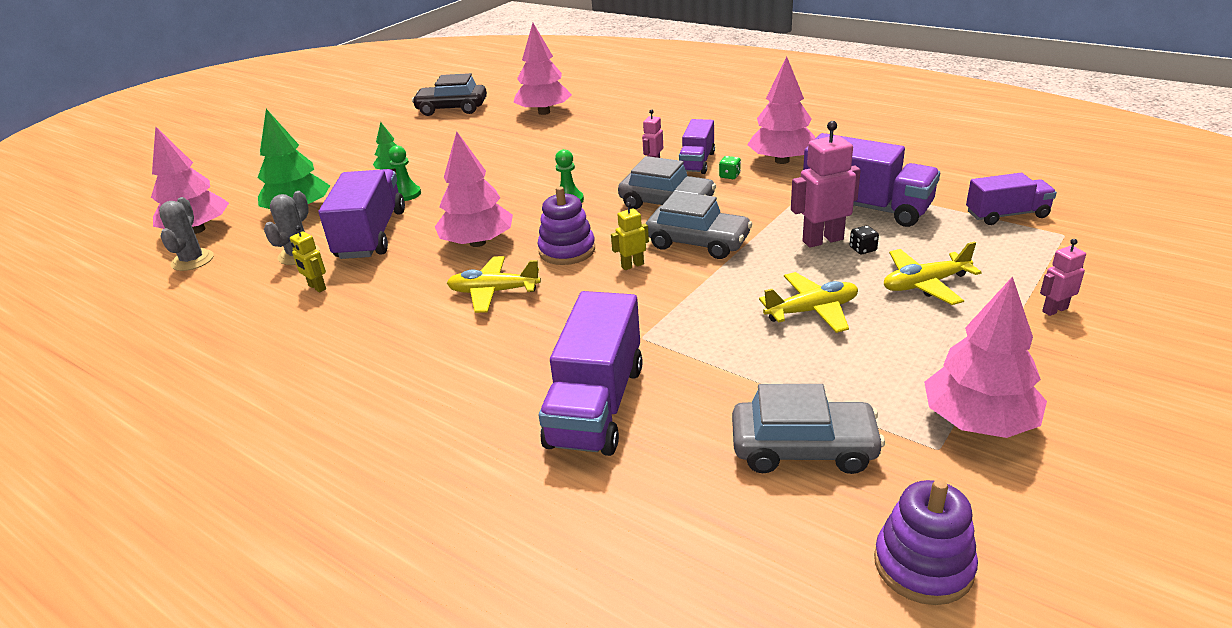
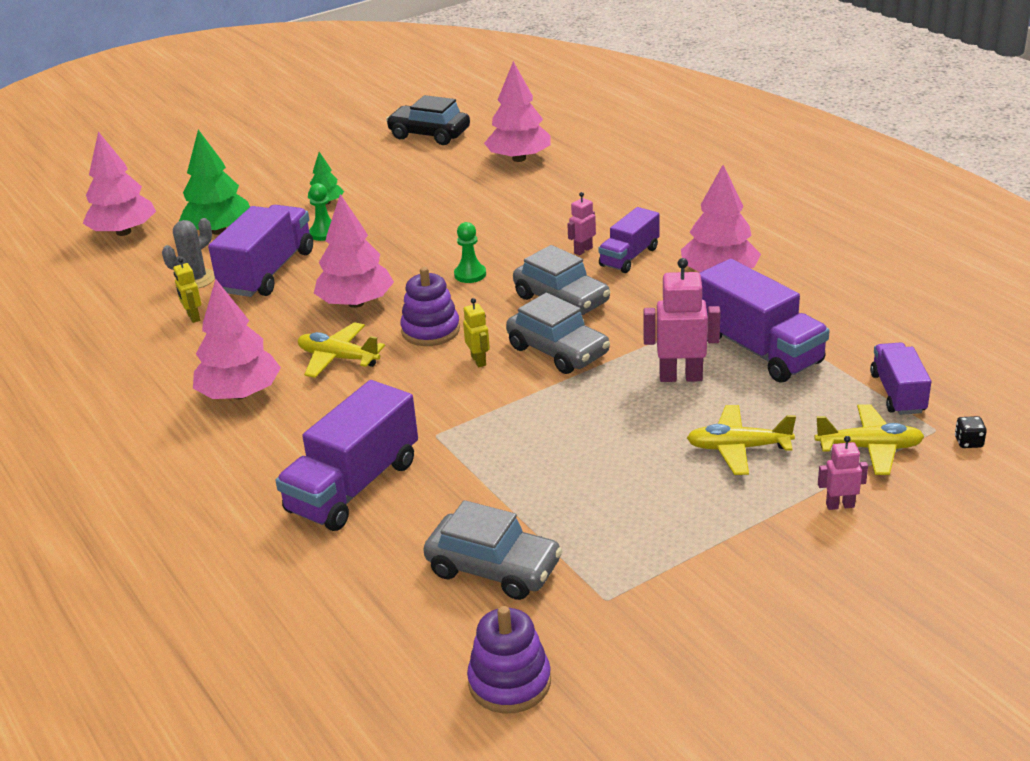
camera: 20 degrees right, 0 degrees up
grey cactus [159,197,214,271] -> none
yellow robot [611,202,649,270] -> yellow robot turned 75 degrees clockwise [463,298,490,367]
green dice [719,156,741,179] -> none
yellow plane [759,272,858,333] -> yellow plane moved to [815,404,925,475]
black dice [850,225,879,255] -> black dice moved to [955,416,987,448]
pink tree [924,276,1047,438] -> pink tree moved to [193,279,281,399]
purple truck [966,173,1057,225] -> purple truck turned 105 degrees counterclockwise [870,342,931,415]

